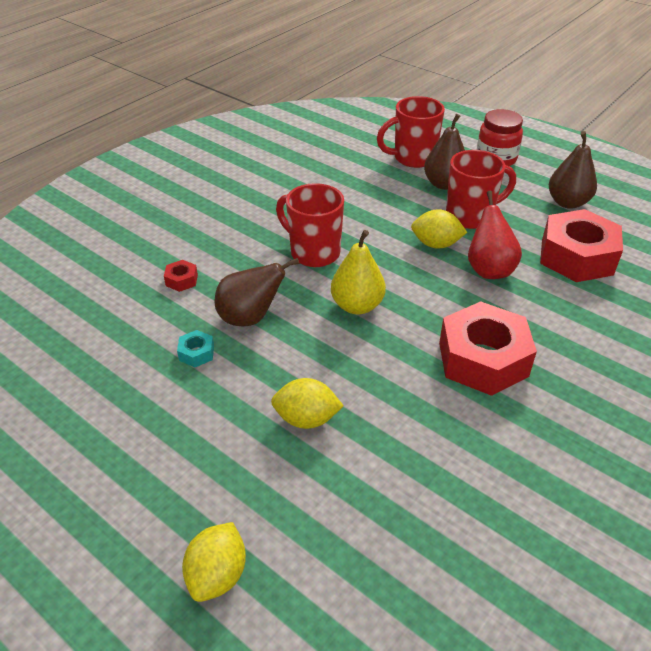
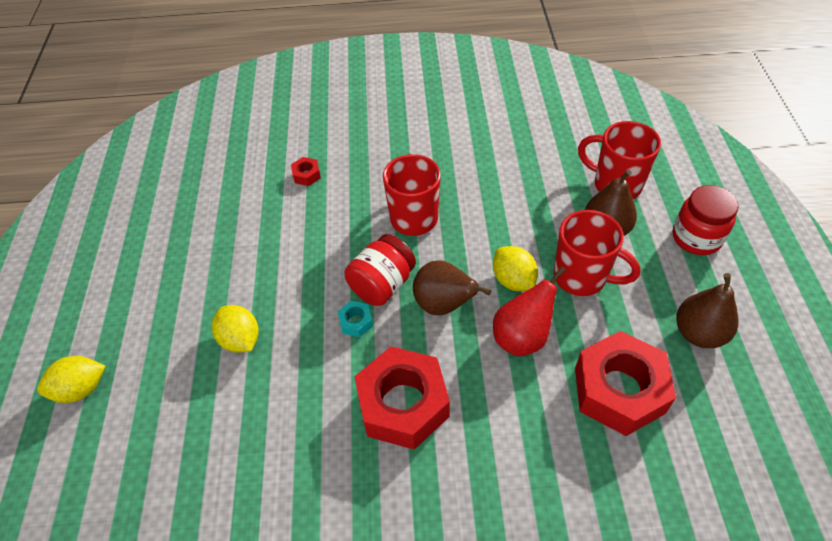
camera: 50 degrees right, 10 degrees up
turquoise nut [177,330,214,367] -> turquoise nut moved to [337,301,373,337]
brown pear [214,258,299,326] -> brown pear moved to [413,261,491,315]
yellow pear [331,230,386,314] -> red jar [344,234,416,306]

